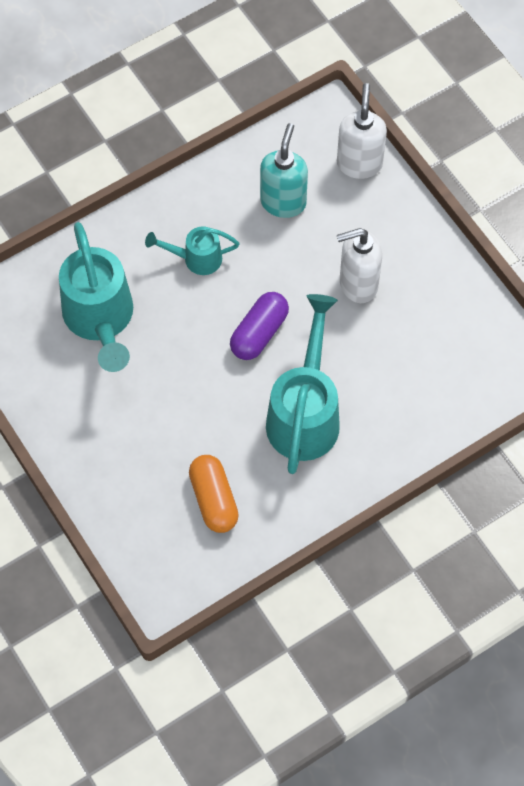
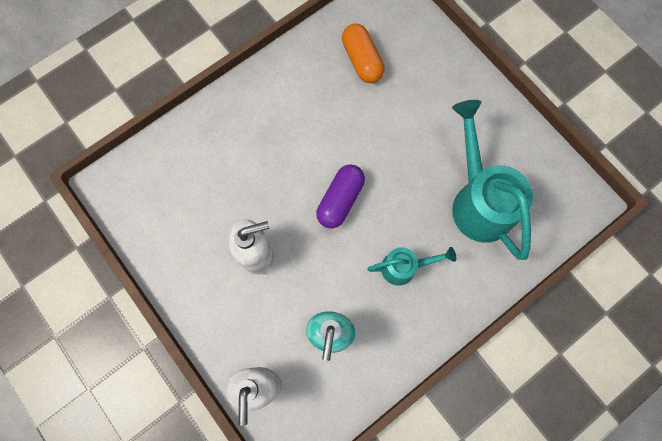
camera: 175 degrees right, 10 degrees up
turquoise watering can [266,294,340,474] -> none

